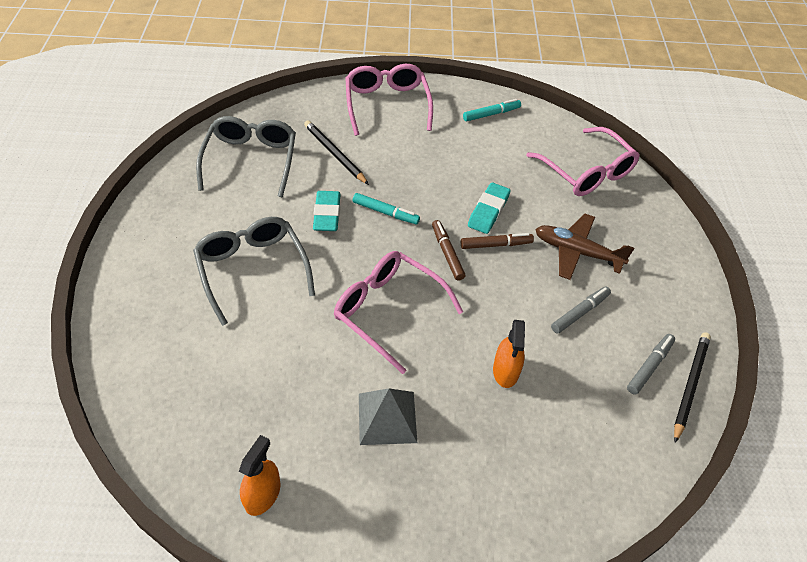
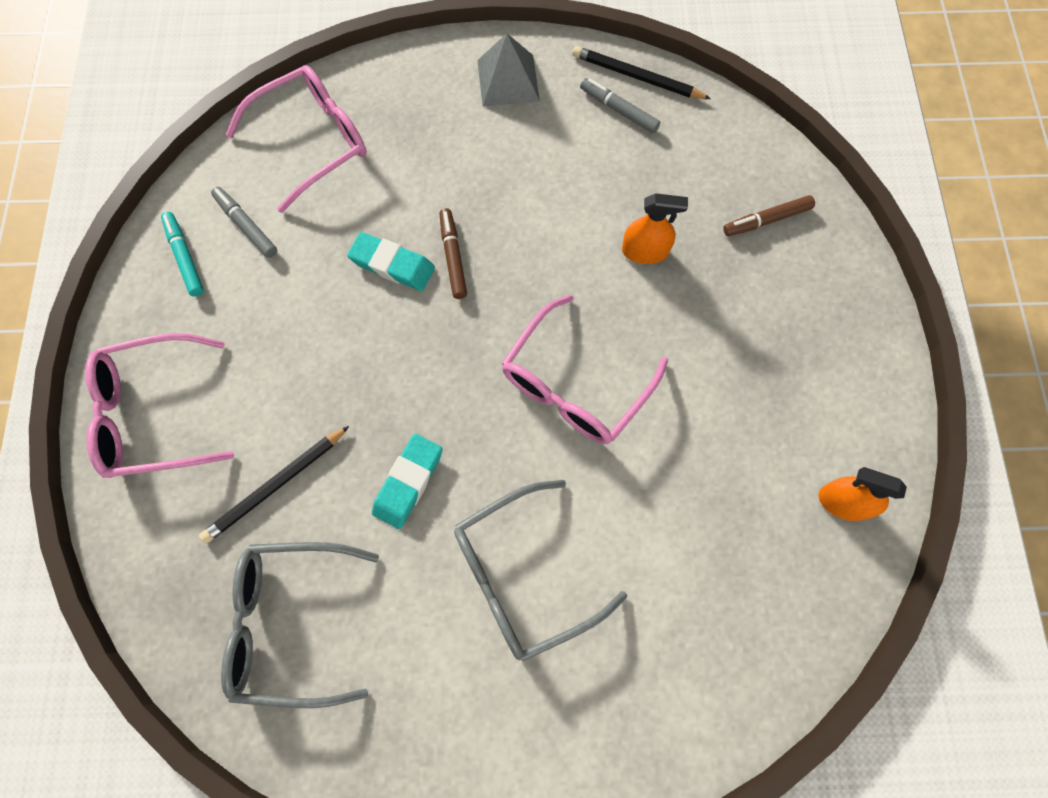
camera: 90 degrees left, 20 degrees up
turquoise eraser [313,191,341,231] -> turquoise eraser turned 60 degrees counterclockwise [372,434,442,529]
turquoise marker [353,193,420,224] -> none
grey pyramid [359,388,417,445] -> grey pyramid moved to [477,34,540,107]
brown marker [432,220,465,281] -> brown marker moved to [723,195,815,236]
brown plane [535,214,634,280] -> none
grey marker [551,287,611,334] -> grey marker moved to [211,187,277,258]

